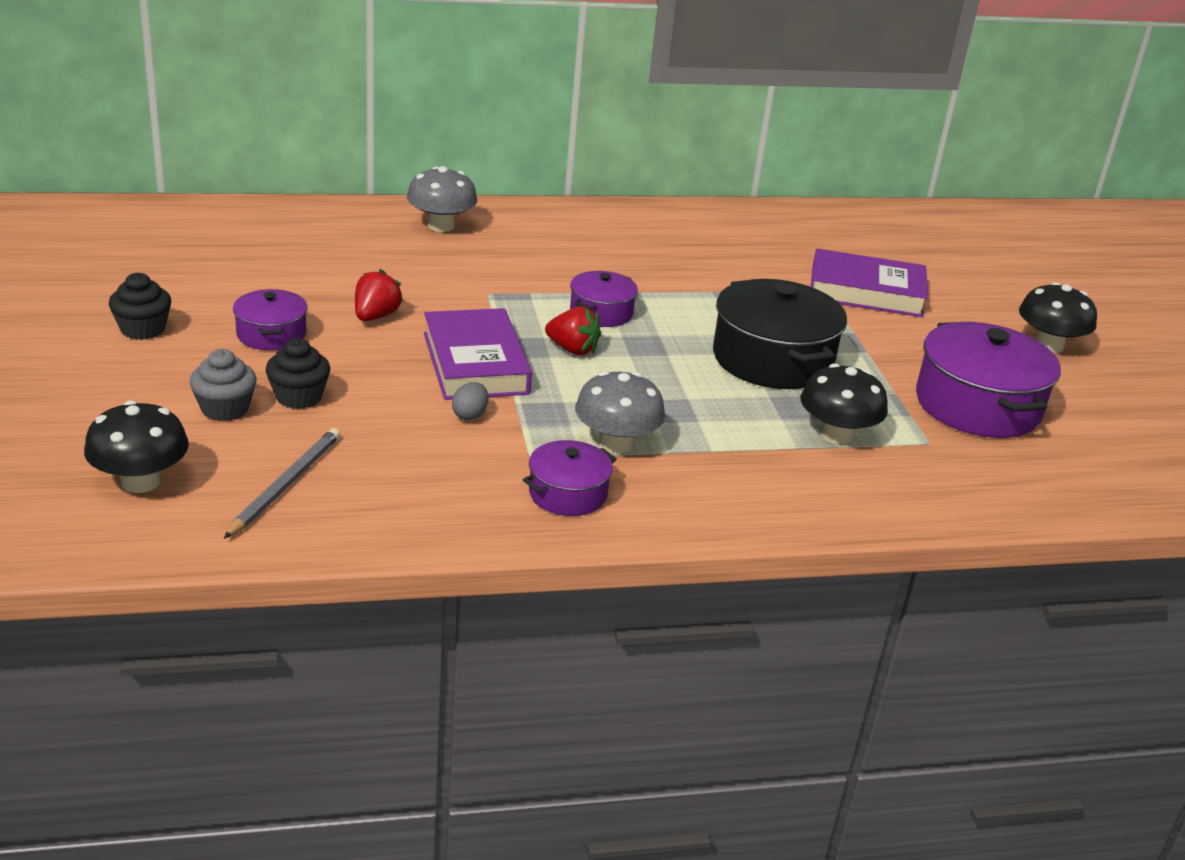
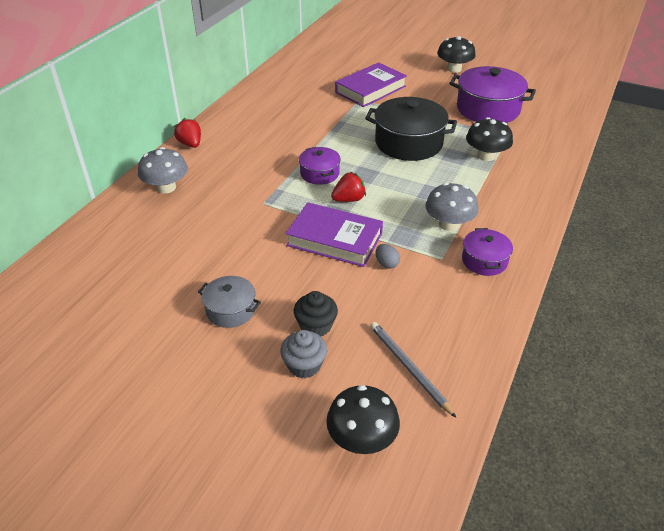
camera: 50 degrees left, 10 degrees up
black cupcake [109,273,171,340] -> none
purple pot [233,289,308,350] -> grey pot [198,276,261,328]
red strawberry [355,269,404,321] -> red strawberry moved to [174,118,201,148]

